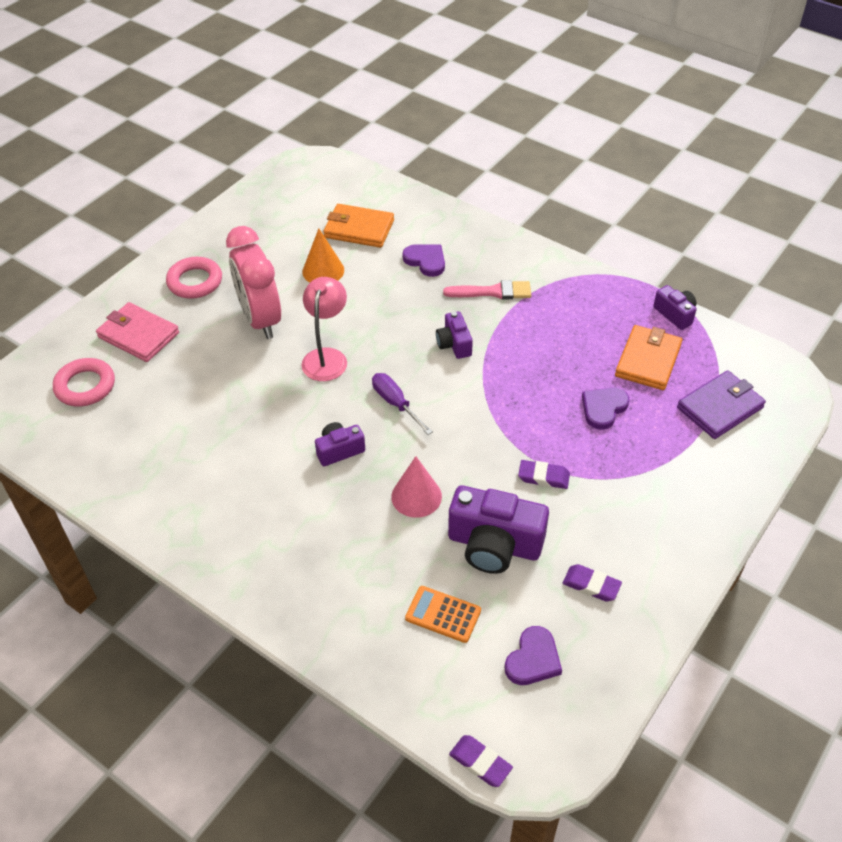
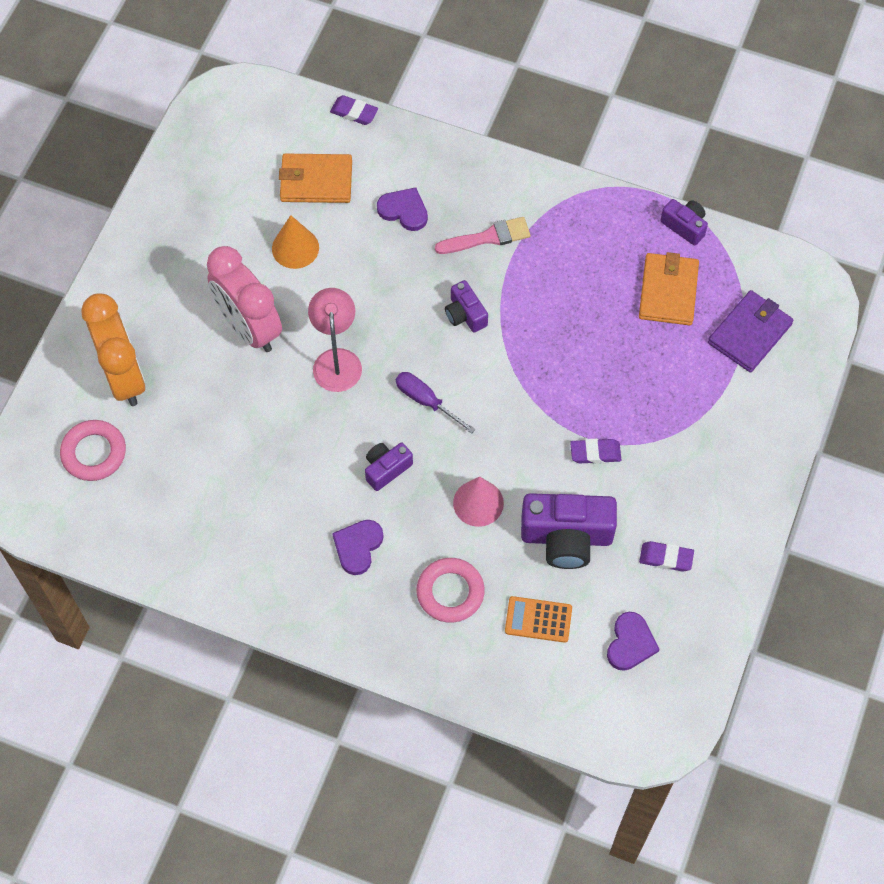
camera: 15 degrees left, 15 degrees up
pink wallet [96,302,179,362] -> orange clock [81,294,145,406]
pink ring [166,257,222,299] -> pink ring moved to [416,558,485,623]
purple eraser [449,735,513,787] -> purple eraser moved to [330,95,378,125]
purple heart [582,388,629,430] -> purple heart moved to [332,520,383,575]

